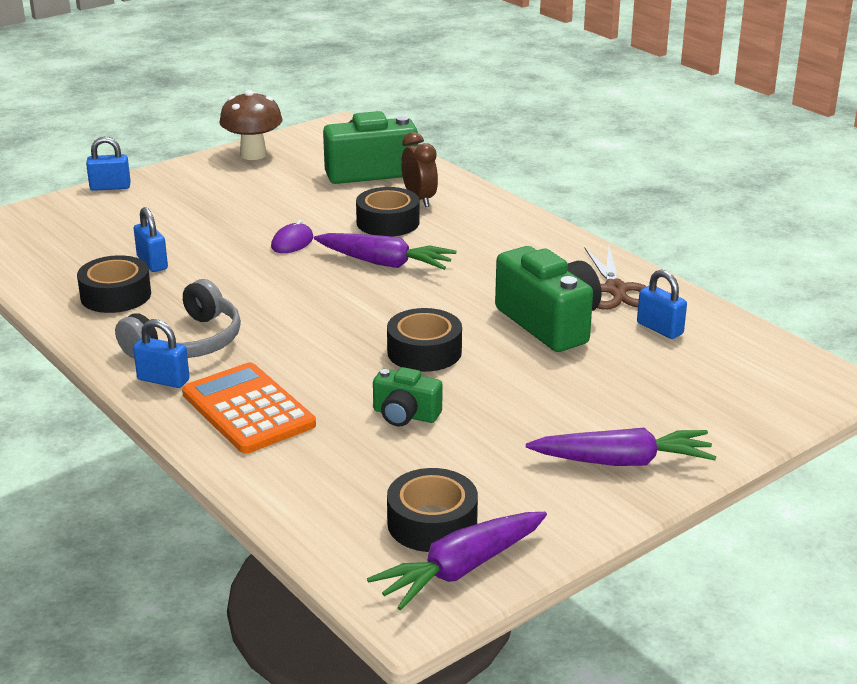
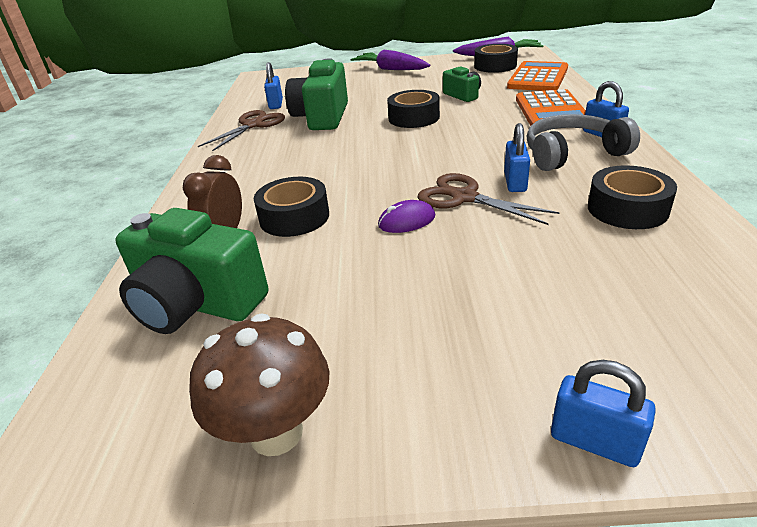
camera: 140 degrees left, 5 degrees up
blue padlock [134,207,168,272] -> blue padlock moved to [504,123,530,192]
purple carrot [314,233,456,270] -> none
none -> brown scissors [418,173,560,225]
none -> orange calculator [507,61,568,91]

